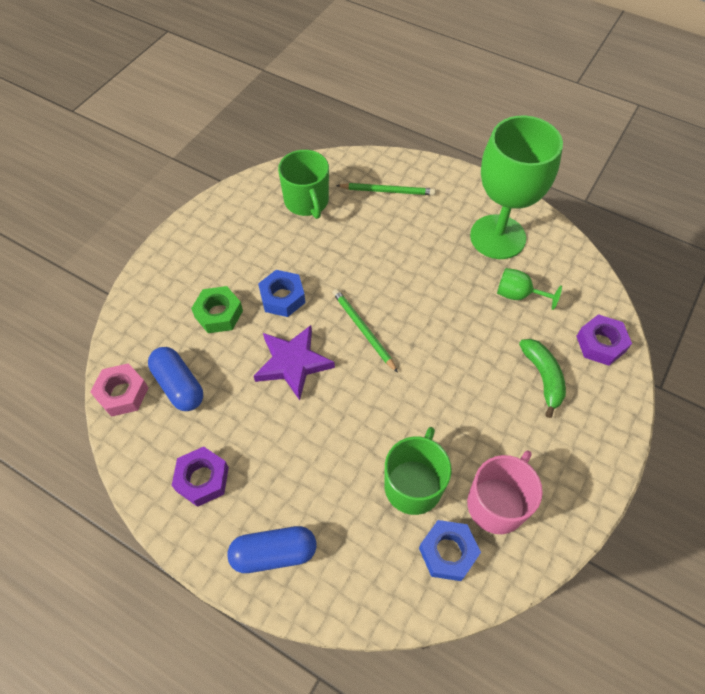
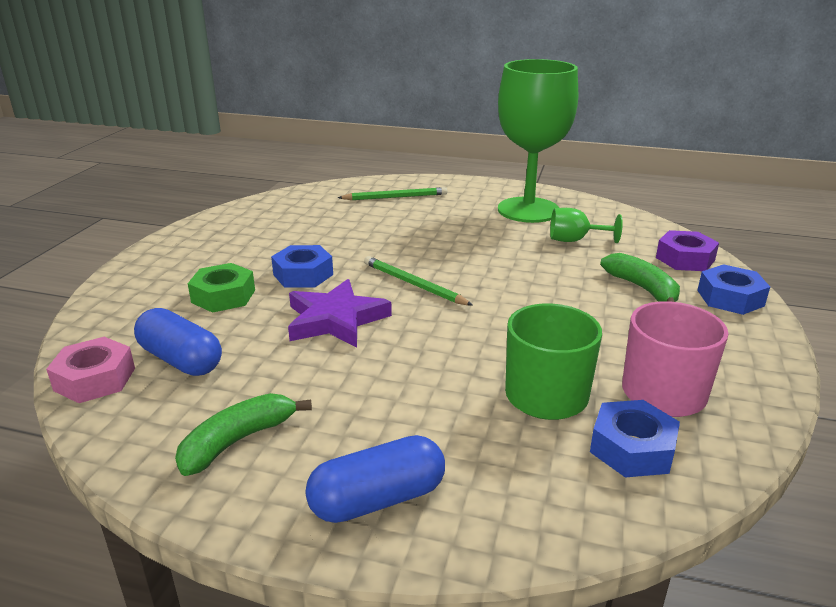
camera: 15 degrees left, 30 degrees down
purple nut [171,447,229,507] -> green banana [175,393,312,476]
green mug [278,150,329,219] -> none
none -> blue nut [697,264,770,315]

